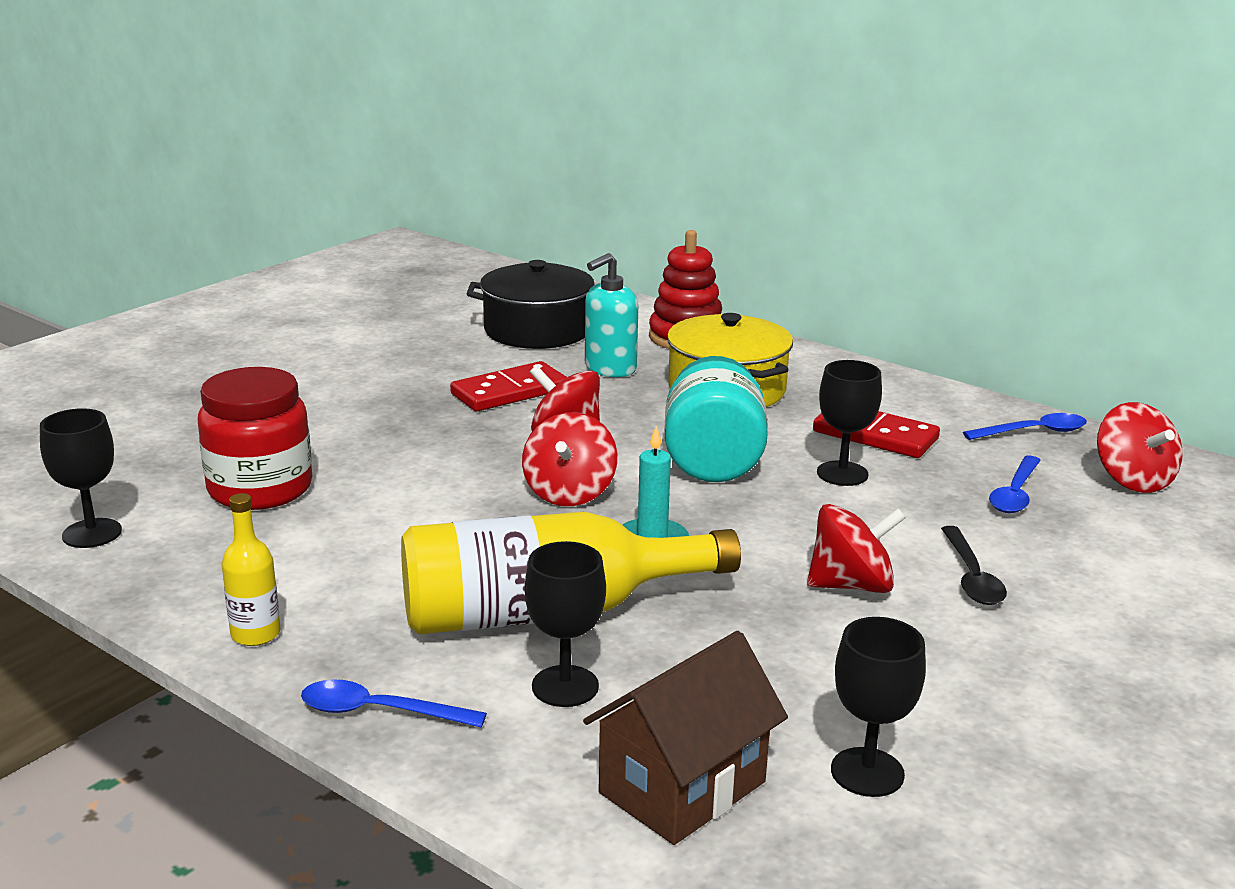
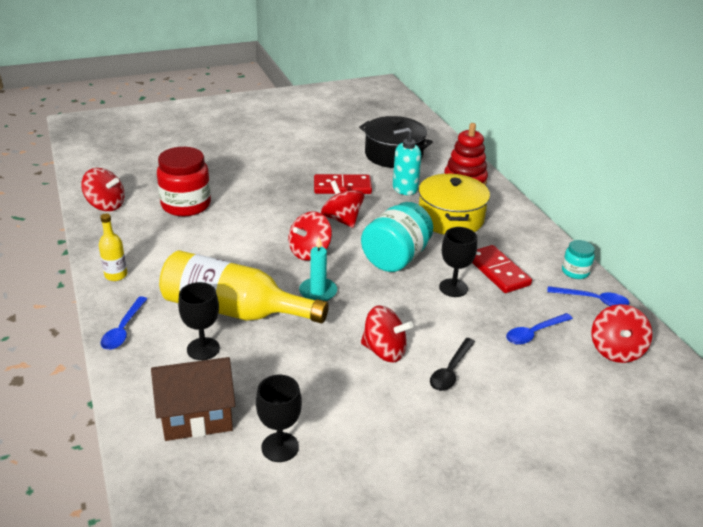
camera: 30 degrees right, 10 degrees up
black goblet [40,408,122,548] -> red spinning top [81,168,124,211]
blue spoon [301,679,487,728] -> blue spoon turned 120 degrees counterclockwise [100,296,147,350]
none -> turquoise jar [562,240,595,279]

